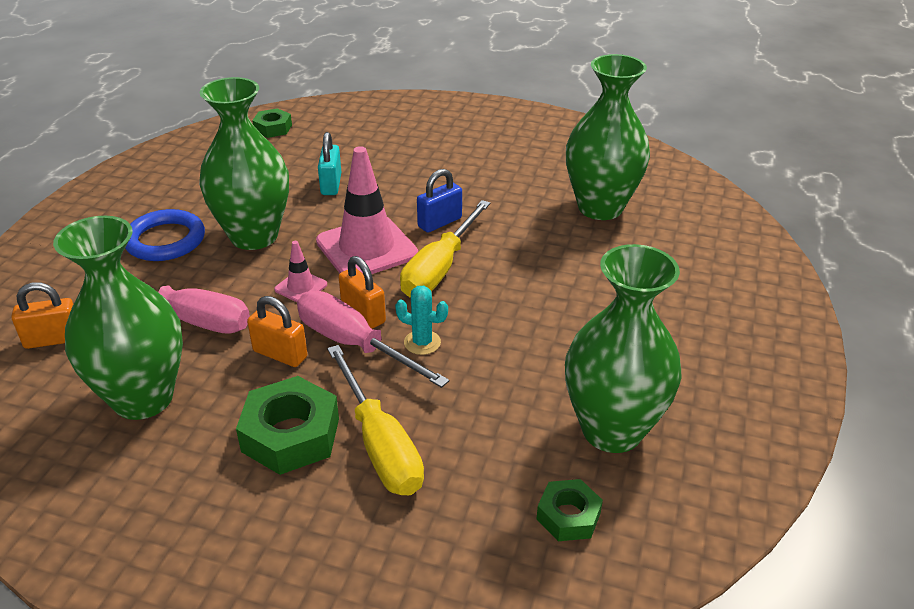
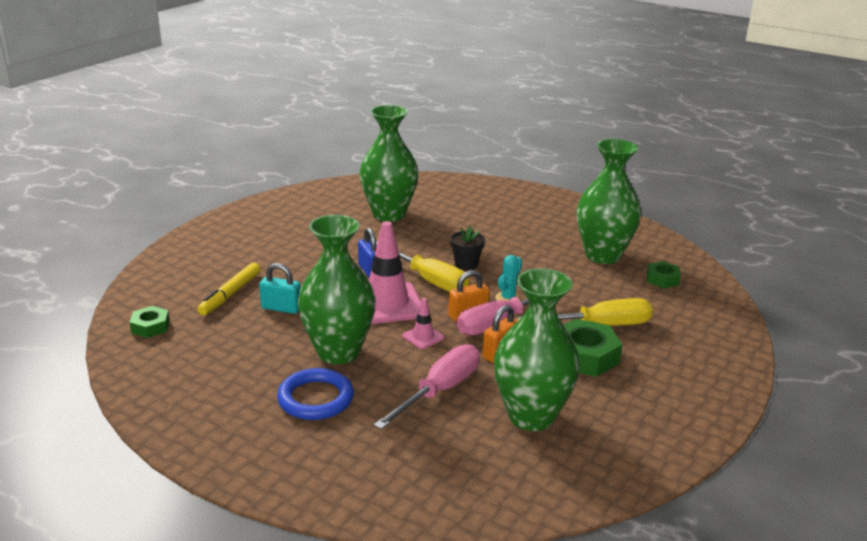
camera: 75 degrees left, 10 degrees down
orange padlock [11,282,73,349] -> none
none -> yellow marker [197,263,260,316]
none -> black flower pot [450,226,485,270]

